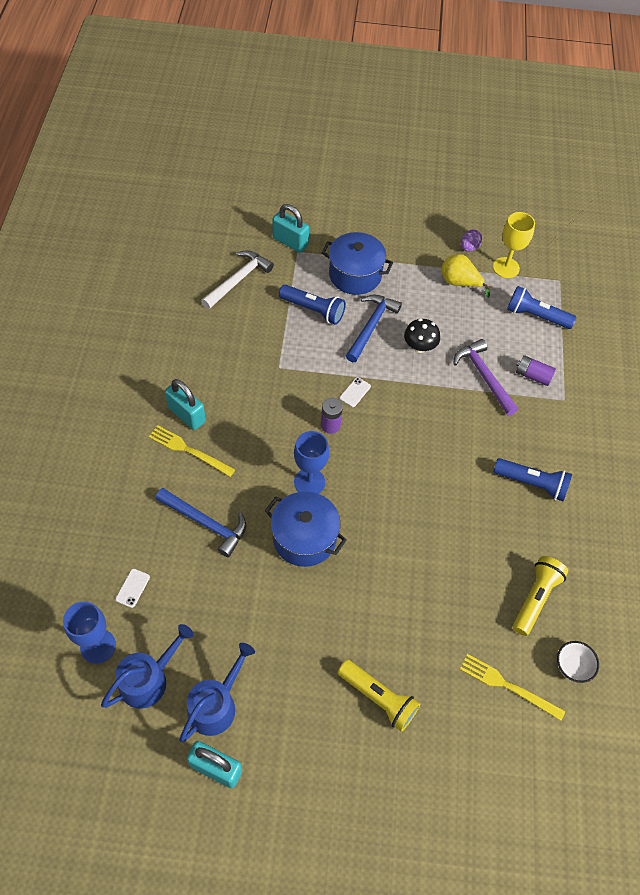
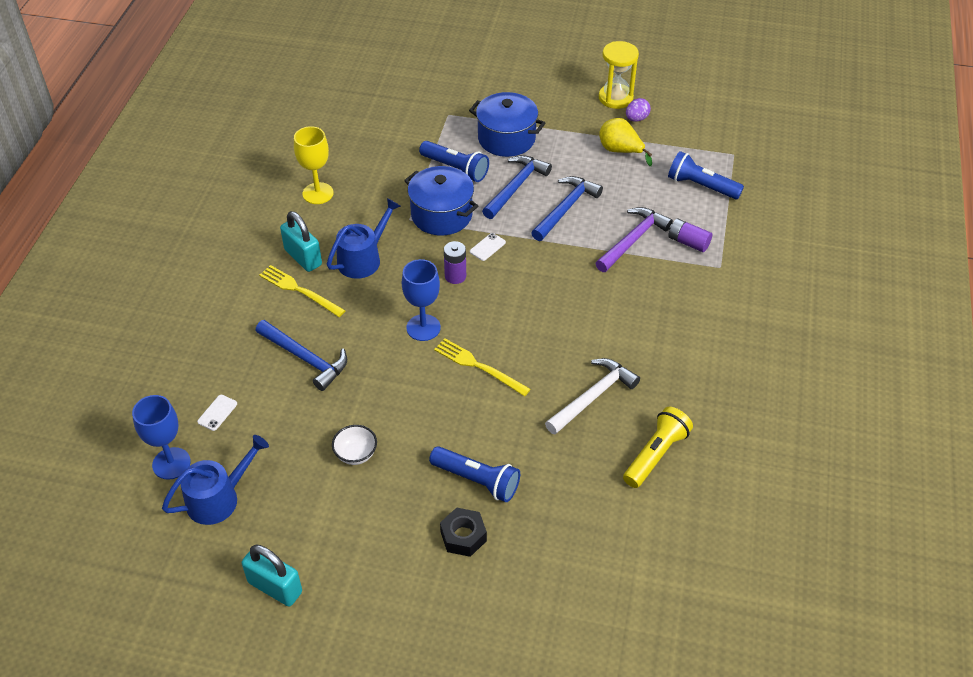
camera: 10 degrees right, 10 degrees down
blue watering can [179,643,255,742] -> blue watering can moved to [327,198,401,279]
white hammer [201,250,274,309] -> white hammer moved to [545,358,640,435]
blue pot [265,491,347,567] -> blue pot moved to [404,166,478,235]
turquoise padlock [272,204,309,253] -> none
yellow flashlight [338,660,420,732] -> black nut [440,507,487,557]
black mushroom [404,318,440,353] -> blue hammer [531,176,603,241]
purple hammer [453,339,518,416] -> purple hammer turned 60 degrees clockwise [595,207,673,272]
yellow fork [460,654,565,721] -> yellow fork moved to [434,339,531,396]
yellow goblet [493,212,535,278] -> yellow goblet moved to [294,126,333,204]
blue flashlight [493,458,572,501] -> blue flashlight moved to [429,446,520,502]
white bowl [557,641,599,683] -> white bowl moved to [332,425,377,465]
none -> yellow hourglass [599,41,639,109]

